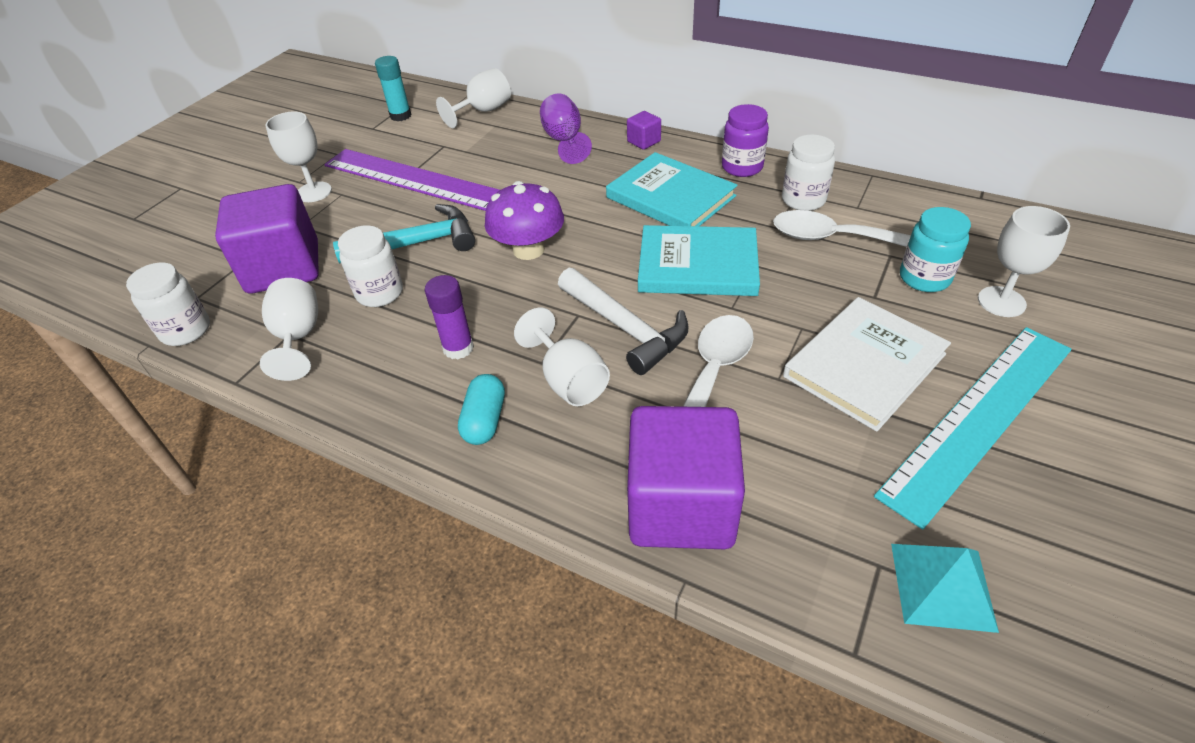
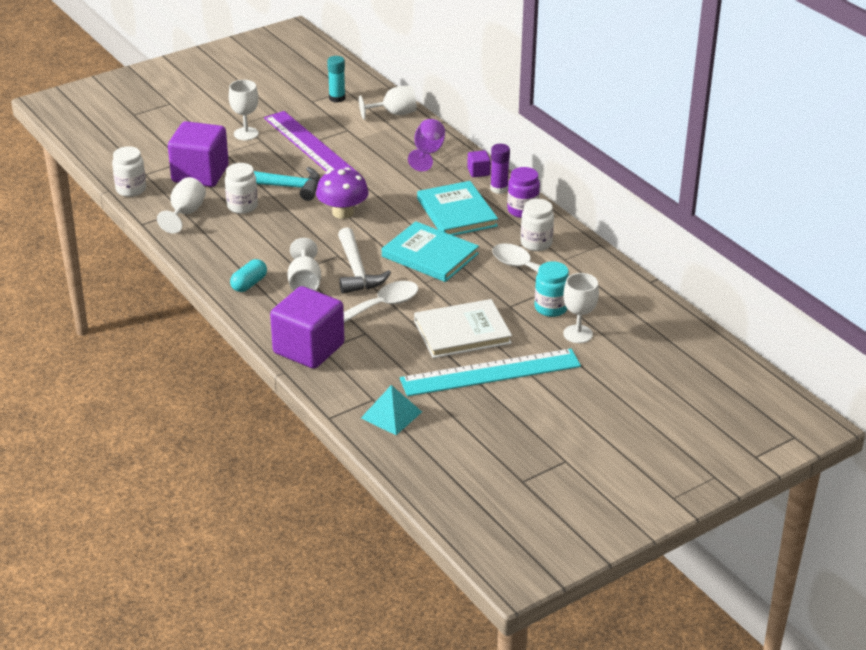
camera: 25 degrees right, 10 degrees down
purple glue stick [425,275,474,359] -> purple glue stick moved to [490,144,510,194]

